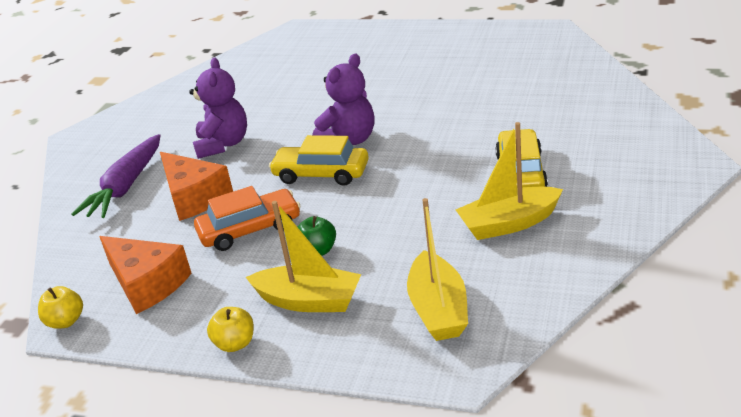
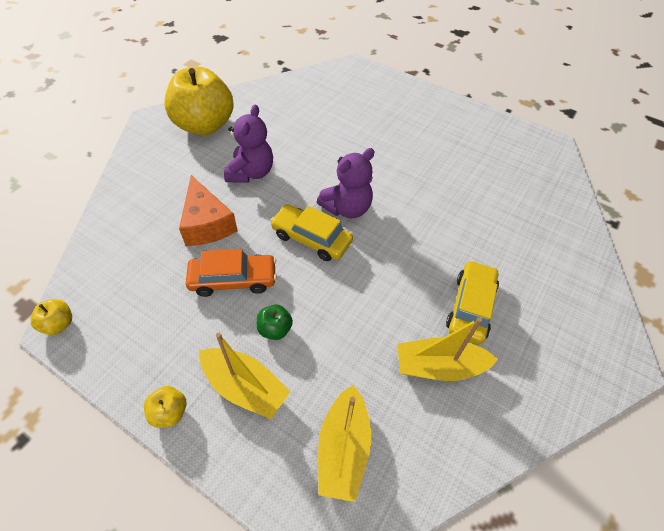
camera: 10 degrees right, 20 degrees up
purple carrot [71,134,161,218] -> none
orange cheese [99,236,191,314] -> none
none -> yellow apple [164,67,234,135]

